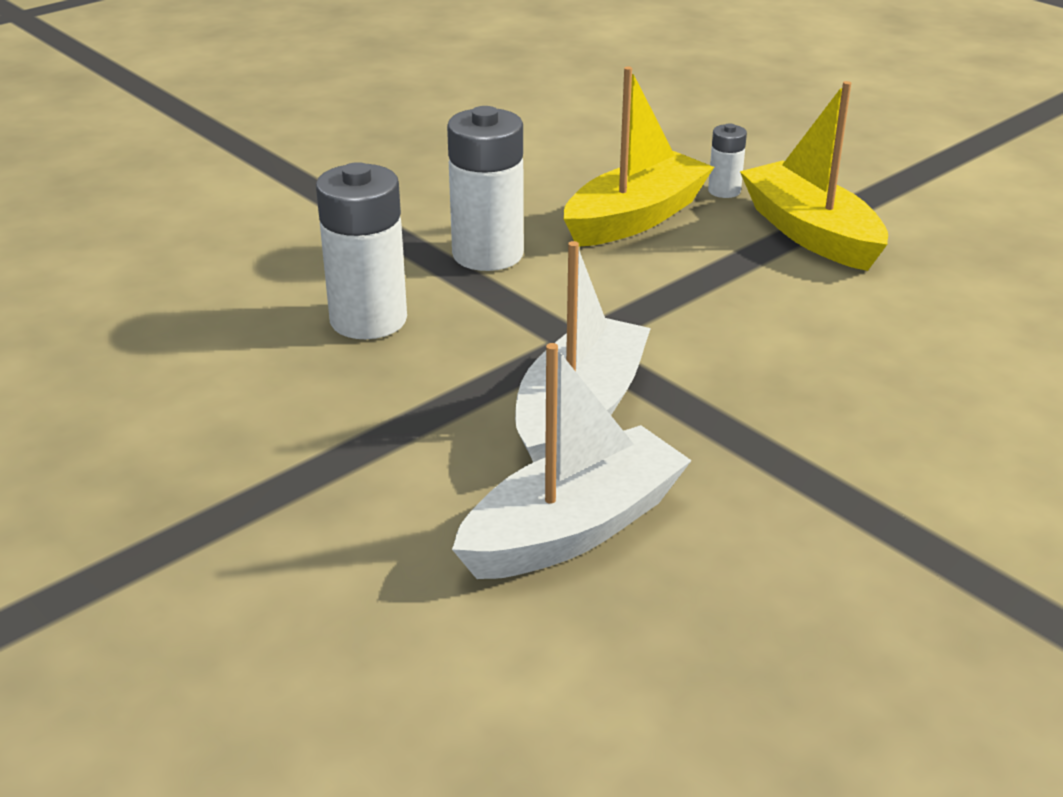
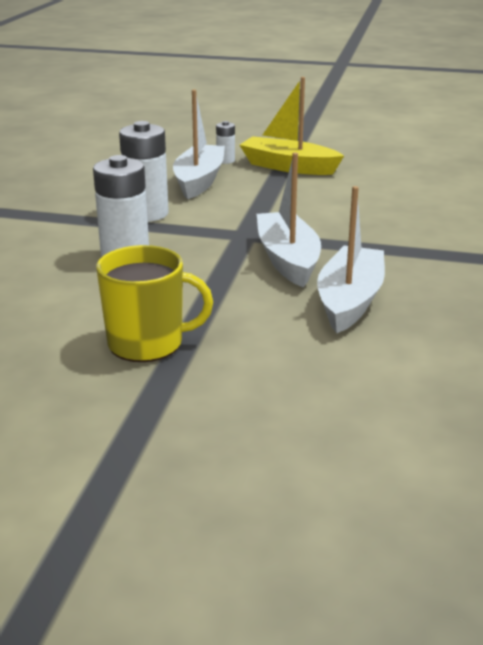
camera: 35 degrees left, 5 degrees down
yellow boat [564,67,714,247] -> white boat [173,89,225,199]
none -> yellow mug [96,245,213,362]

